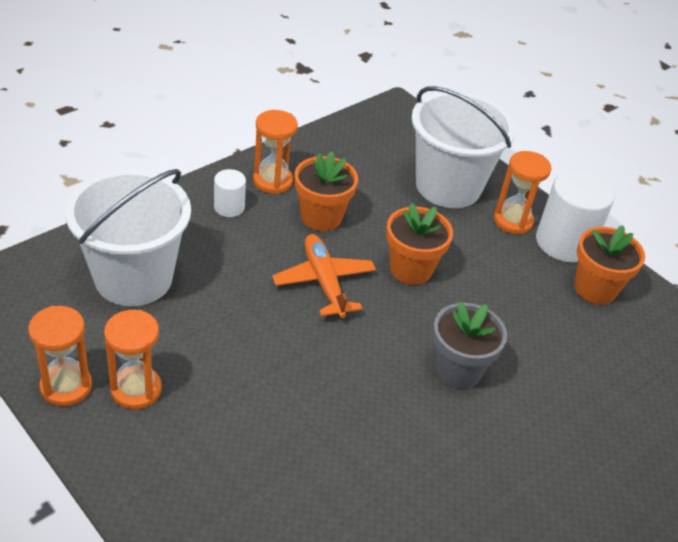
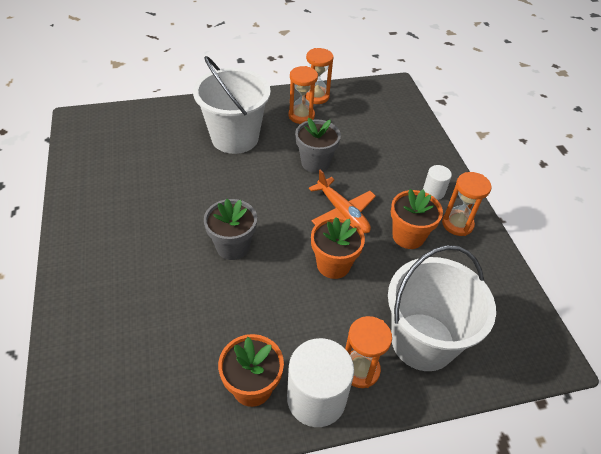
camera: 120 degrees right, 5 degrees up
white bucket [65,169,191,306] -> white bucket moved to [193,56,271,154]
orange plane [272,234,376,318] -> orange plane turned 45 degrees clockwise [309,169,376,233]
none -> grey flower pot [295,118,341,173]

